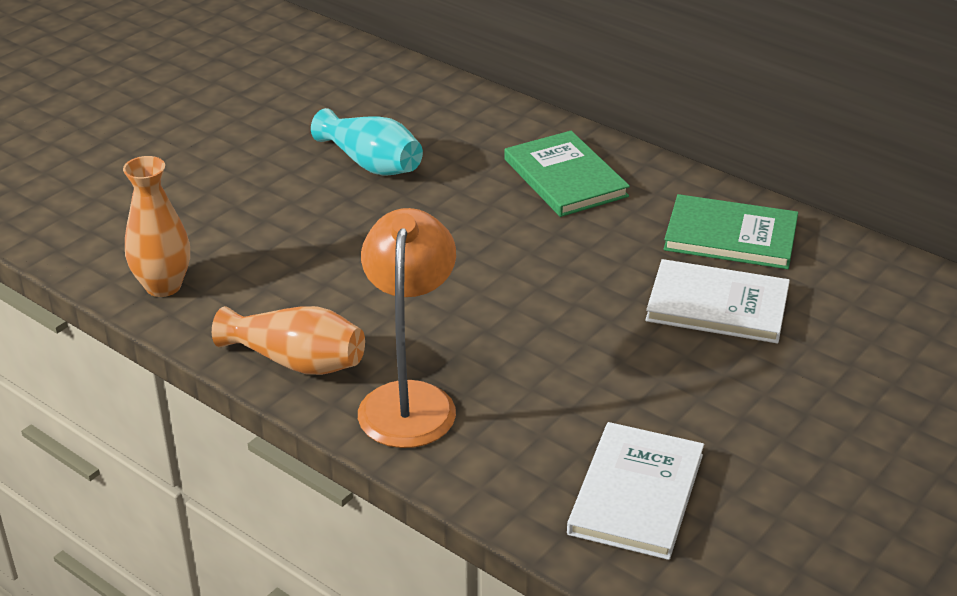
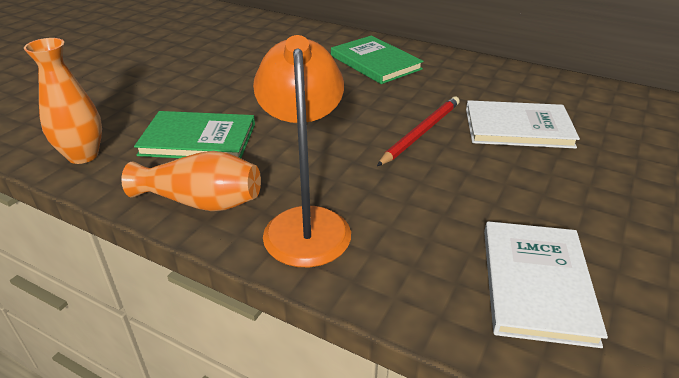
camera: 10 degrees left, 0 degrees up
turquoise vase [311,108,423,175] -> none
green book [664,194,798,269] -> green book moved to [134,111,255,158]
none -> red pencil [377,97,460,166]

